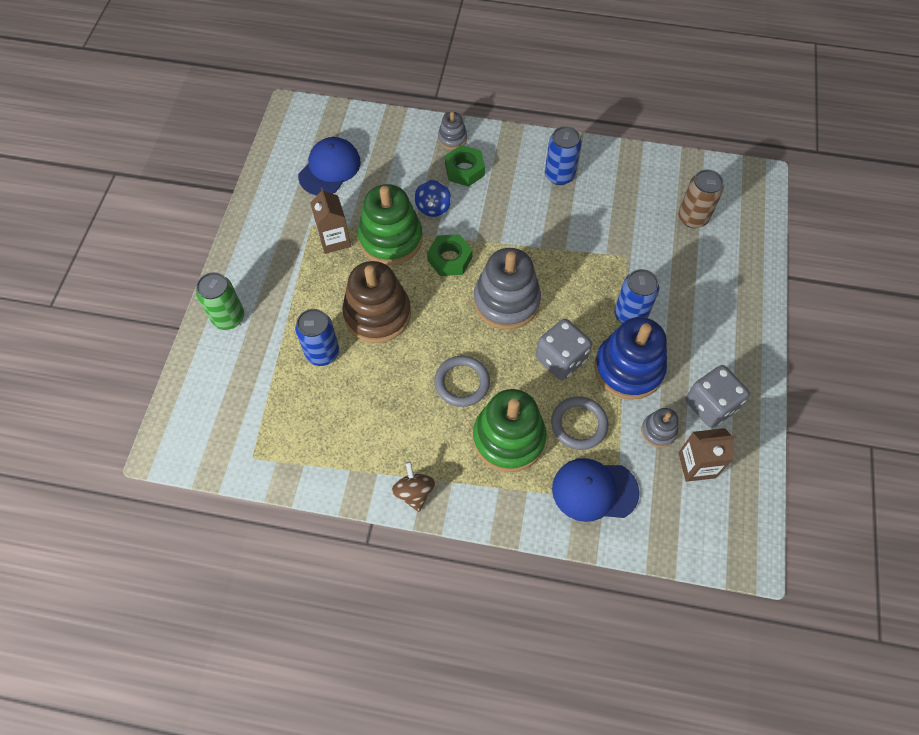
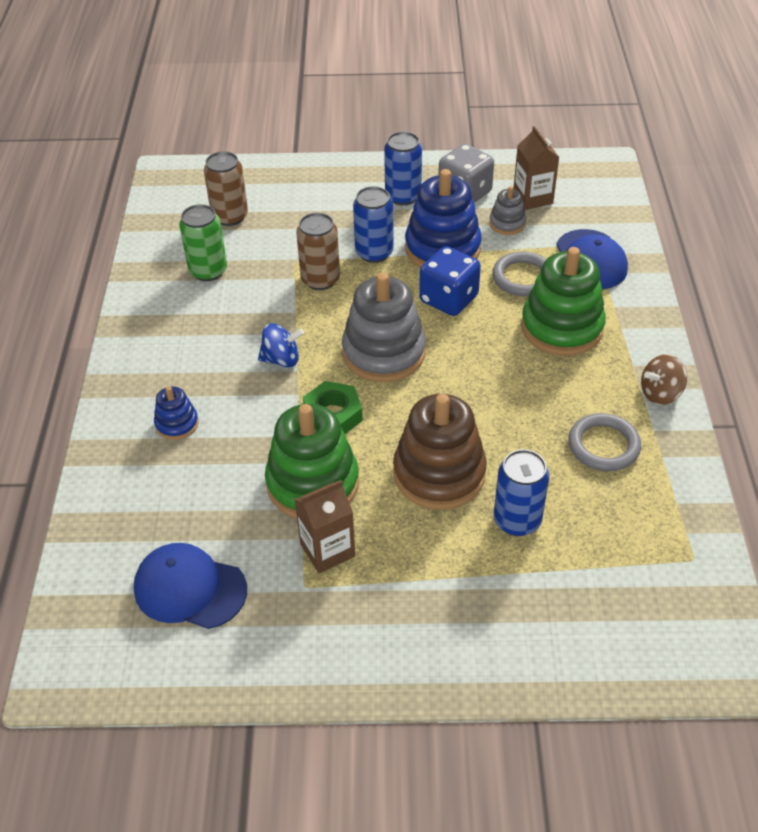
camera: 100 degrees left, 15 degrees down
green can [196,272,244,330] -> green can moved to [179,204,227,281]
blue spinning top [414,180,451,217] -> blue spinning top moved to [258,323,304,367]
grey ring [434,356,490,407] -> grey ring moved to [568,413,641,471]
grey stacking toy [438,111,467,150] -> none
green nut [445,145,485,187] -> blue stacking toy [154,386,199,440]
grey dice [536,319,592,380] -> blue dice [419,246,481,316]
blue can [545,126,582,185] -> blue can moved to [384,131,422,205]
none -> brown can [296,213,340,290]

